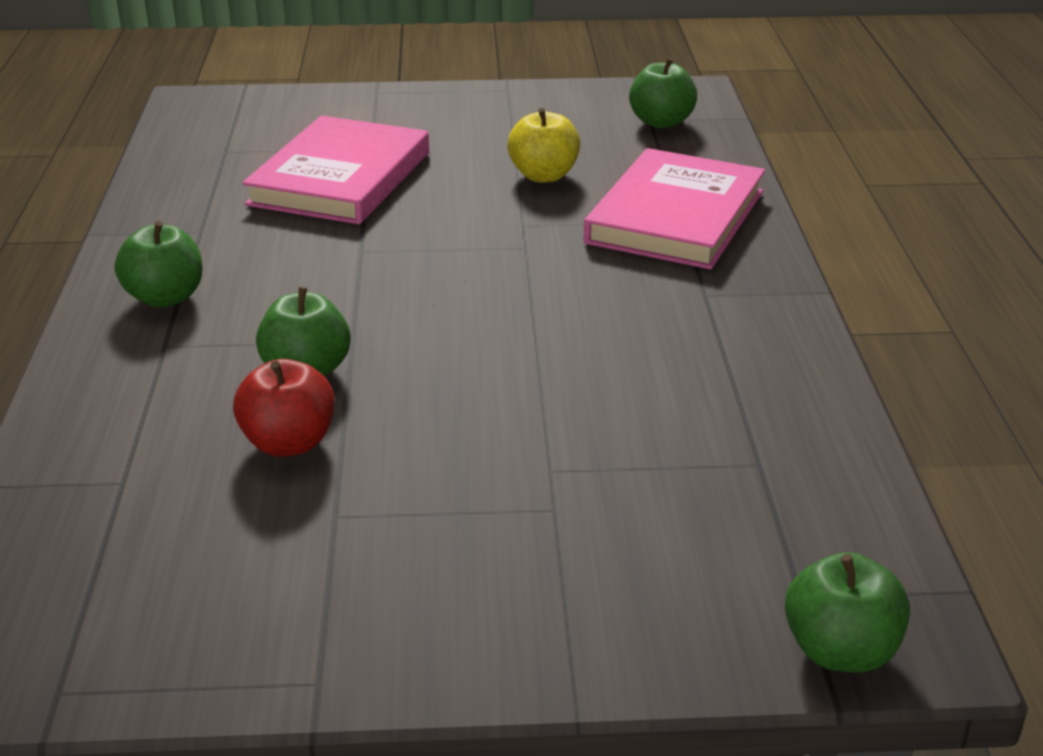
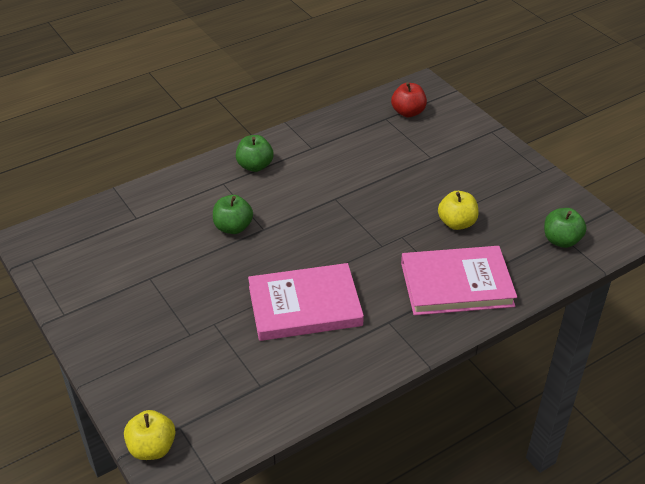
camera: 60 degrees right, 10 degrees up
red apple [233,359,335,457] -> red apple moved to [391,82,427,117]
pink book [242,116,429,224] -> pink book moved to [248,263,364,341]
green apple [785,552,910,673] -> yellow apple [124,410,176,460]

